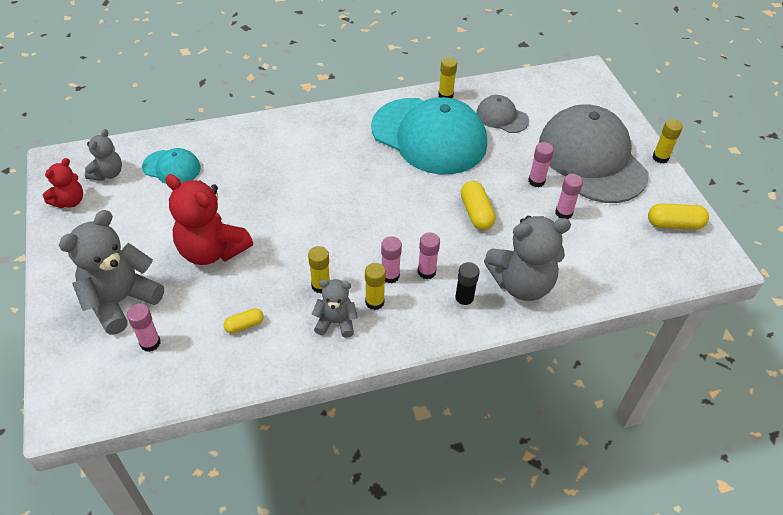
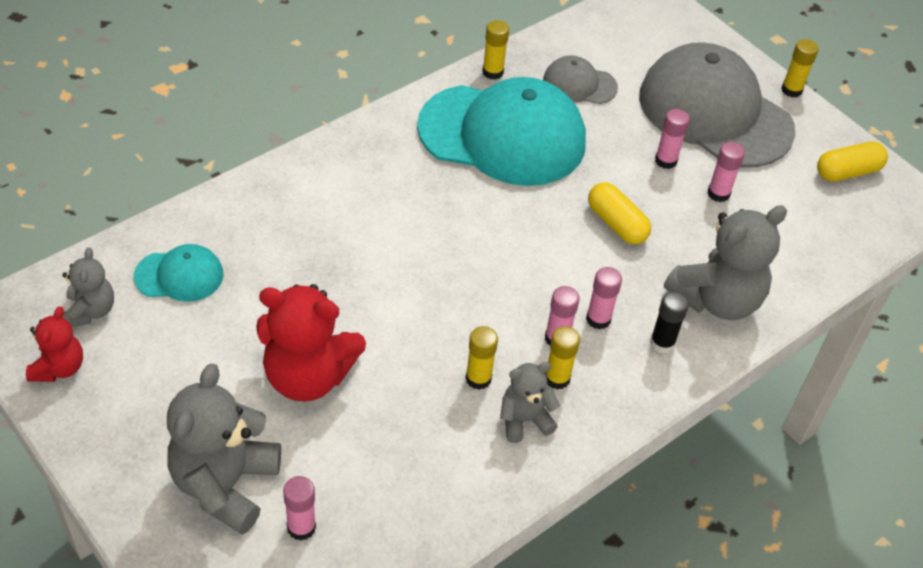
camera: 25 degrees left, 0 degrees up
yellow capsule [223,308,264,334] -> none

